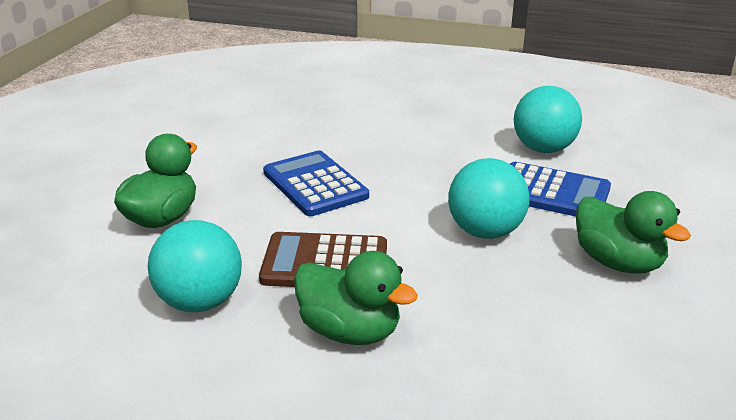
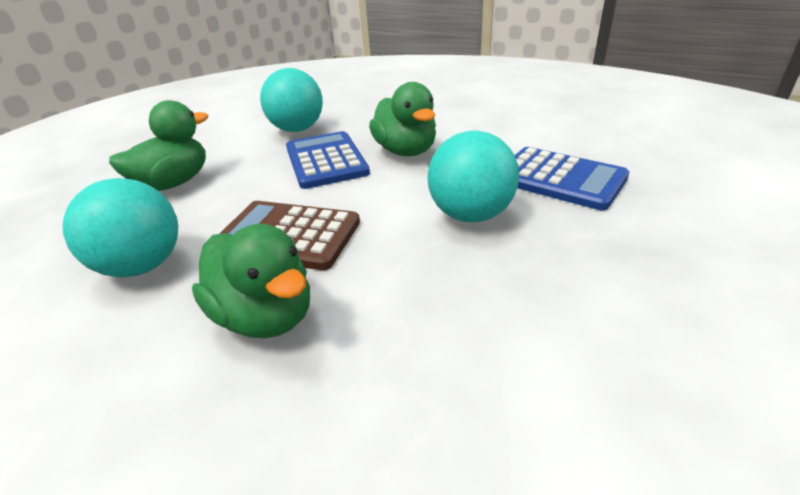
camera: 15 degrees right, 5 degrees up
turquoise ball [514,86,582,153] -> turquoise ball moved to [260,68,323,132]
green duck [576,191,691,274] -> green duck moved to [369,82,436,156]

